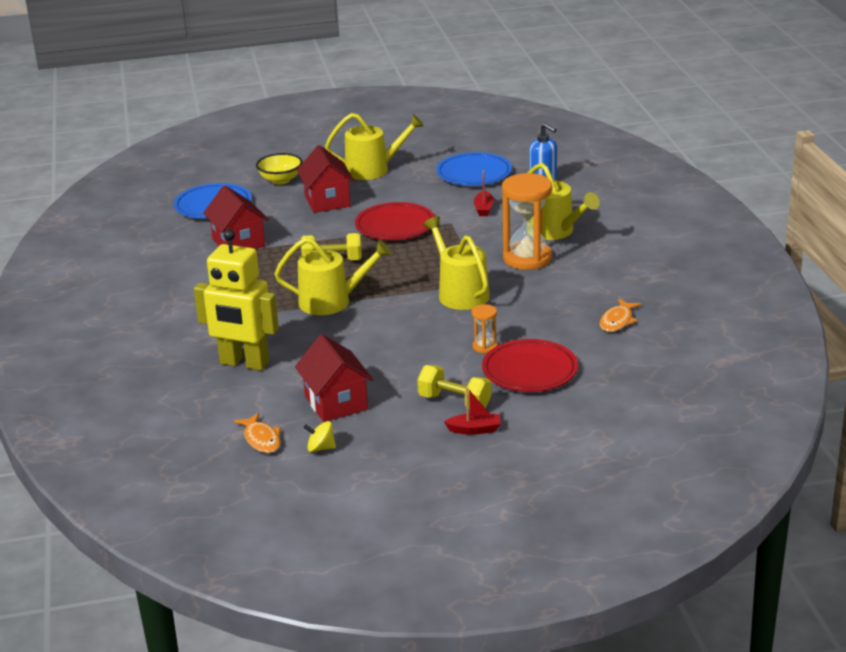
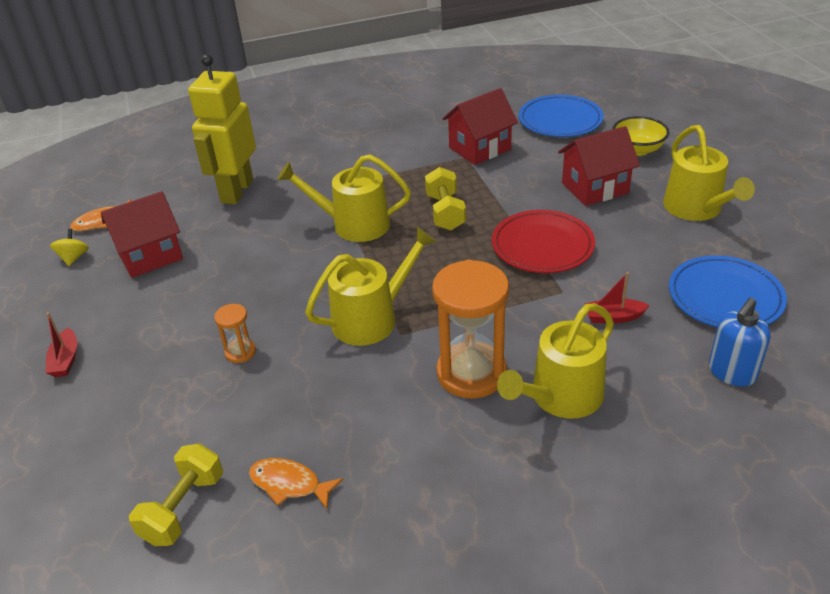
camera: 85 degrees right, 10 degrees up
yellow watering can [274,238,391,315] -> yellow watering can turned 105 degrees clockwise [277,154,411,242]
yellow dumbbell [417,365,491,409] -> yellow dumbbell moved to [129,444,223,546]
red plate [482,339,578,392] -> none

